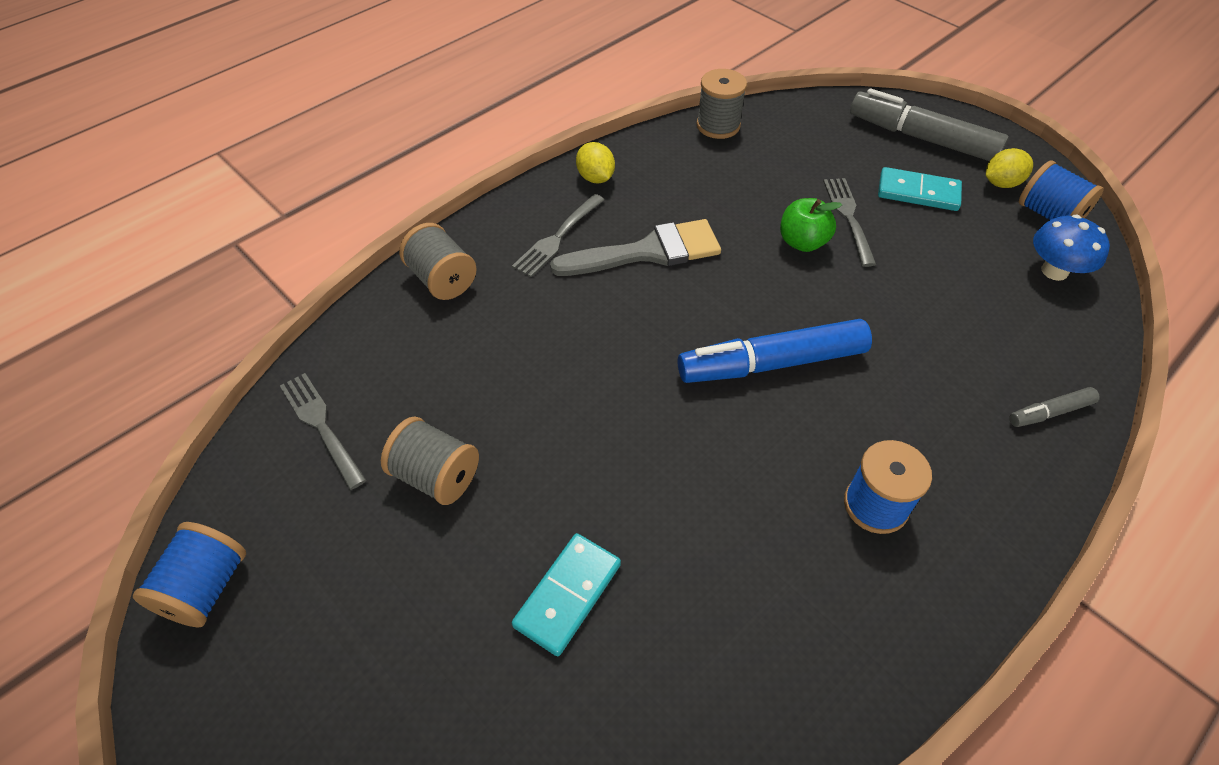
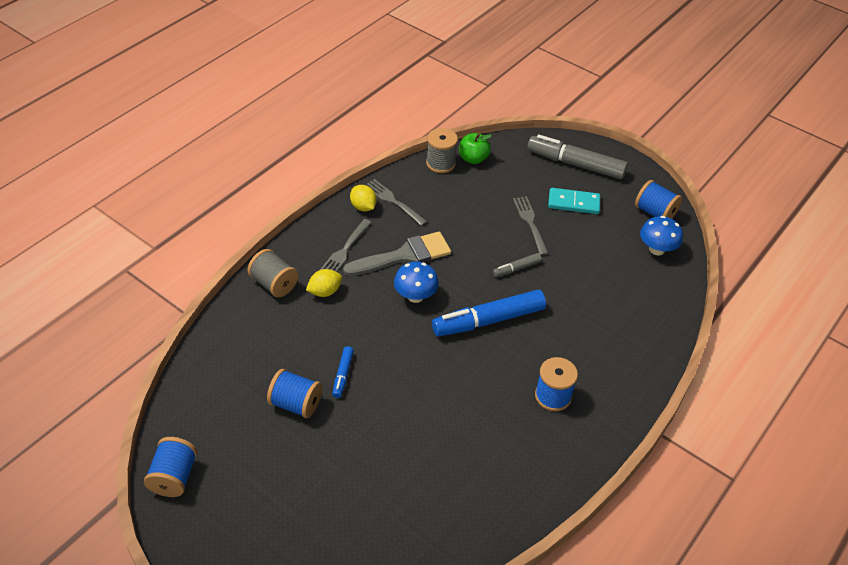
camera: 10 degrees left, 5 degrees down
grey fork [280,373,366,490] -> grey fork moved to [366,179,427,226]
grey spool [381,417,479,505] -> blue spool [267,369,322,418]
turquoise domino [512,533,621,656] -> none
green apple [780,198,842,252] -> green apple moved to [459,133,492,164]
yellow lemon [986,148,1033,188] -> yellow lemon moved to [306,269,342,297]
grey marker [1009,387,1100,427] -> grey marker moved to [493,253,542,277]
none -> blue marker [332,346,354,398]
none -> blue mushroom [394,262,439,303]

